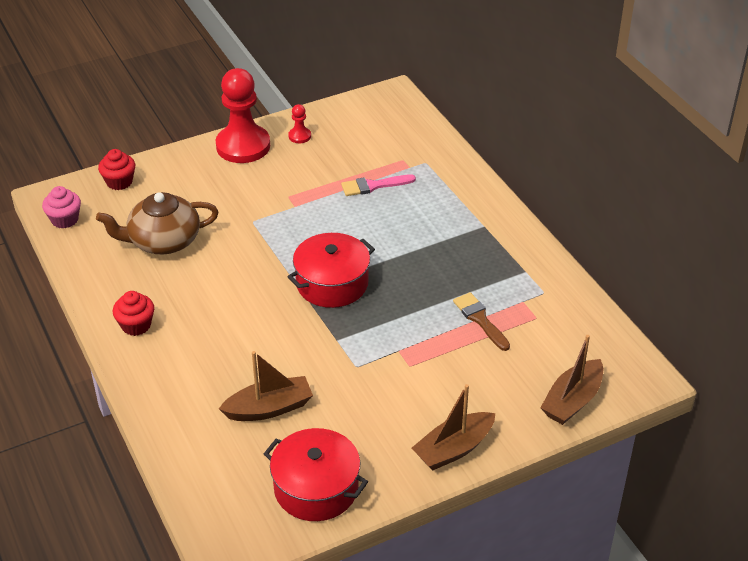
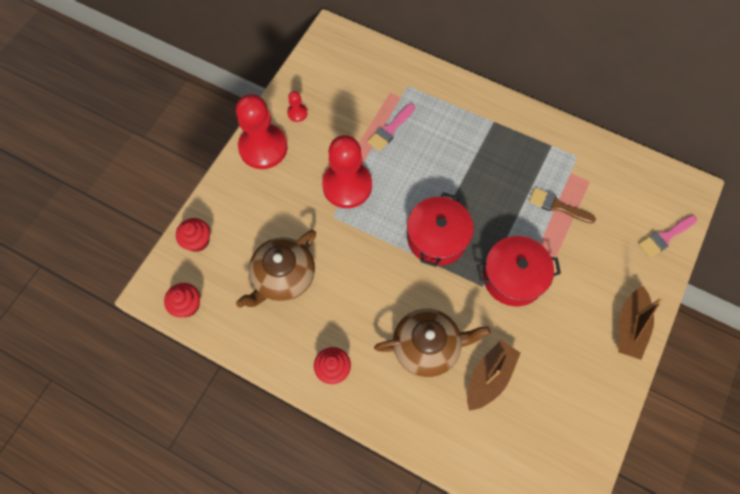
camera: 35 degrees left, 25 degrees up
pink cupcake [42,186,81,229] -> red cupcake [164,283,200,317]
red pot [264,428,368,521] -> red pot moved to [477,236,561,306]
brown boat [540,335,603,425] -> pink brush [639,215,697,258]
none -> red pawn [322,135,372,208]
none -> brown teapot [374,309,491,377]

